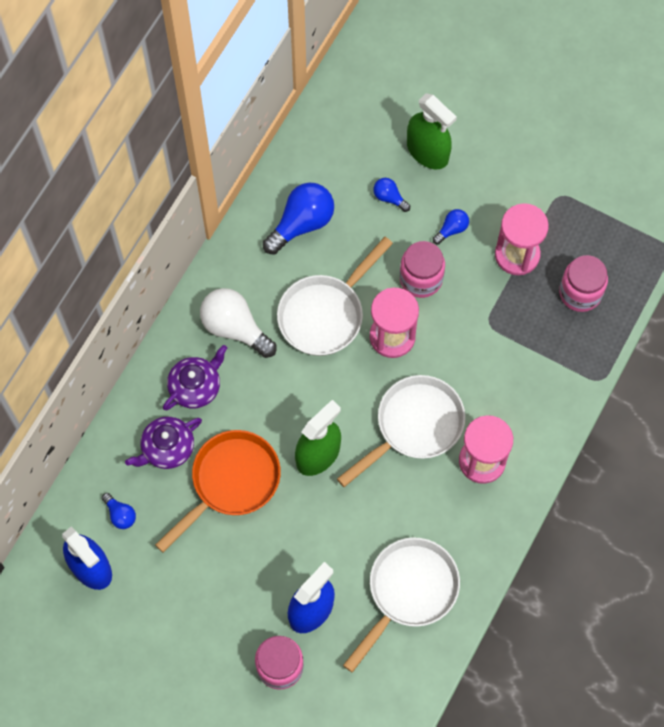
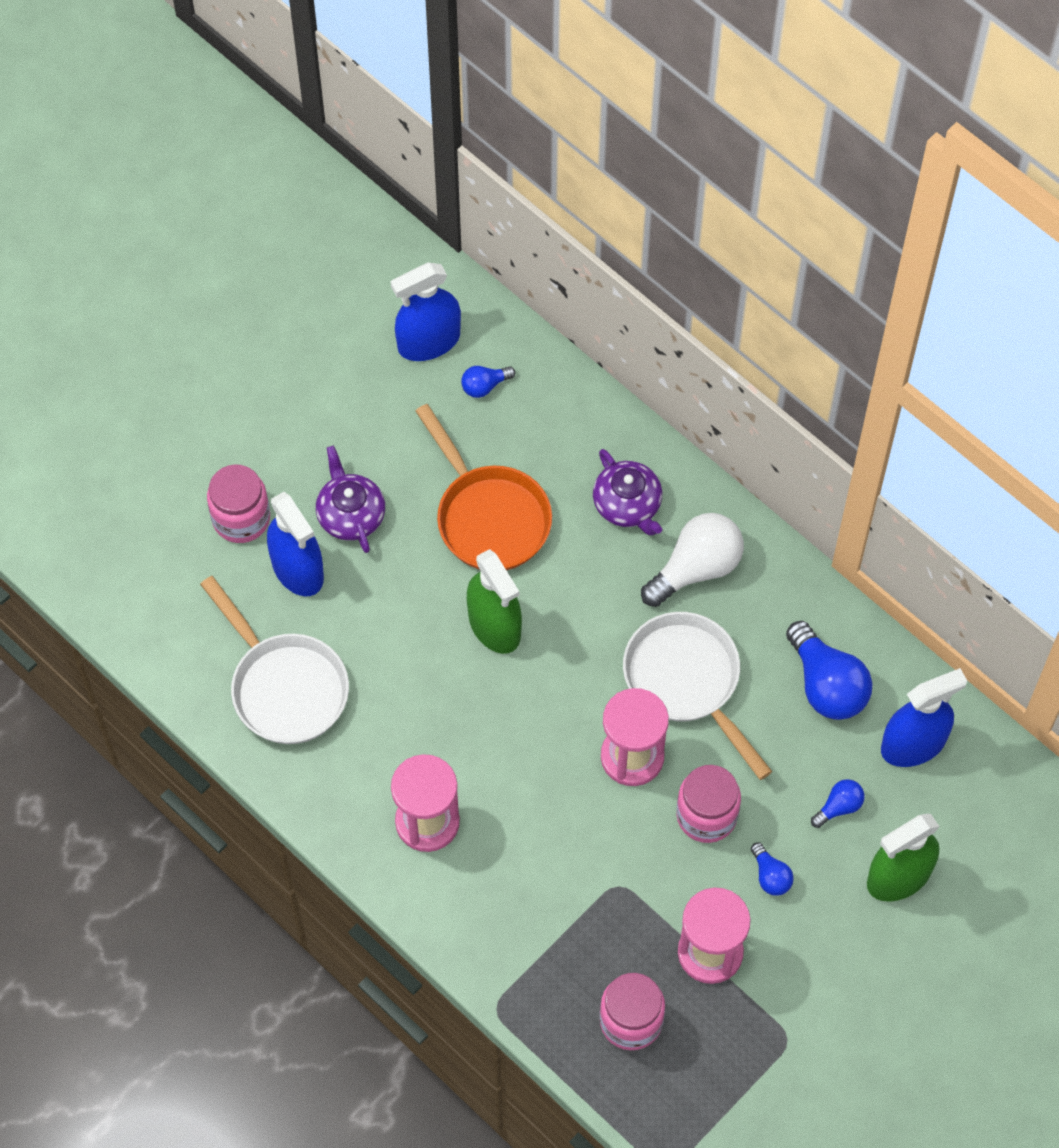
camera: 105 degrees right, 5 degrees down
purple teapot [125,416,202,469] -> purple teapot moved to [316,446,385,553]
white pan [337,375,465,487] -> none
none -> blue spray bottle [881,668,967,767]

